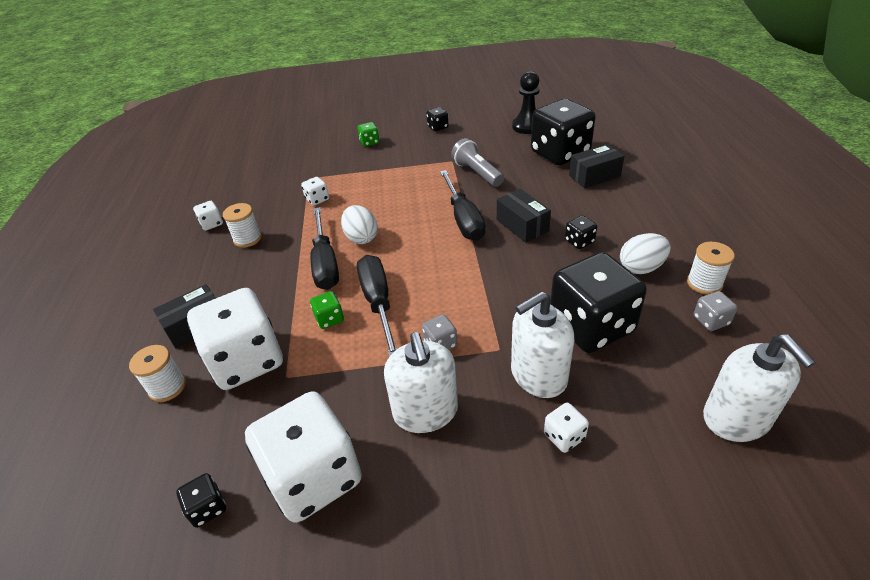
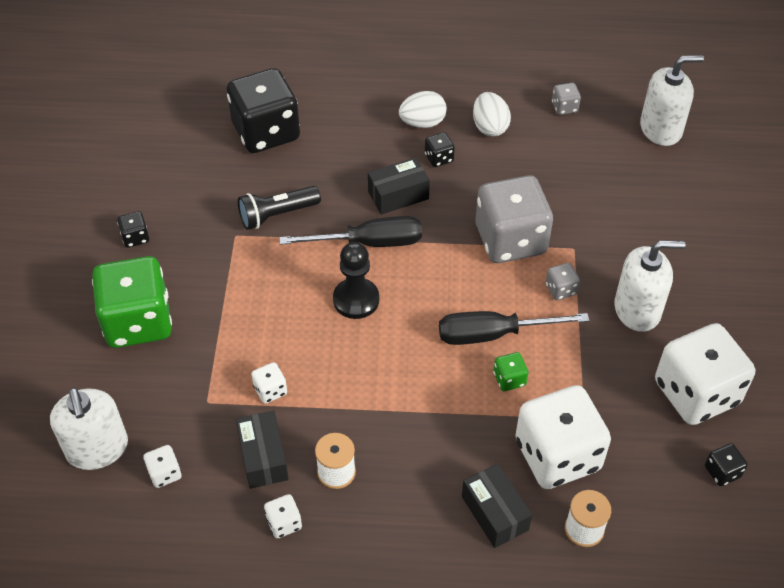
camera: 85 degrees left, 10 degrees up
black screwdriver [310,207,339,290] -> none
white egg [341,205,378,244] -> white egg moved to [399,91,447,128]
green dice [357,122,380,147] -> green dice [92,256,172,348], size x2.44
grey flashlight [451,138,504,187] -> black flashlight [238,186,321,230]
white soap dispenser [511,292,574,398] -> white soap dispenser moved to [50,388,128,470]
black pawn [512,71,539,134] -> black pawn moved to [333,242,379,319]
white dice [544,403,589,453] -> white dice moved to [143,445,182,488]
black dice [550,252,647,353] -> none
black box [569,144,624,188] -> black box moved to [235,411,289,489]
white spool [687,242,735,295] -> none
none -> grey dice [476,175,553,263]

